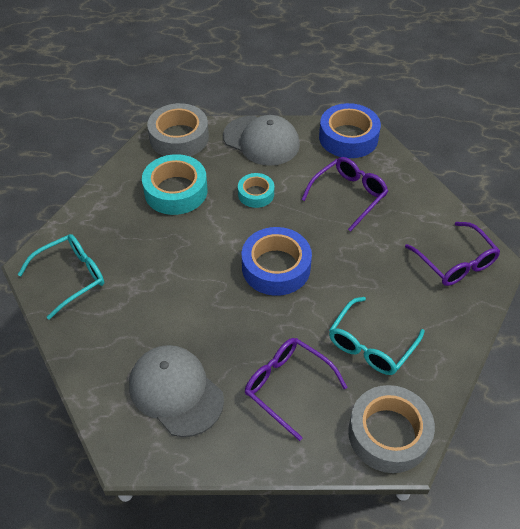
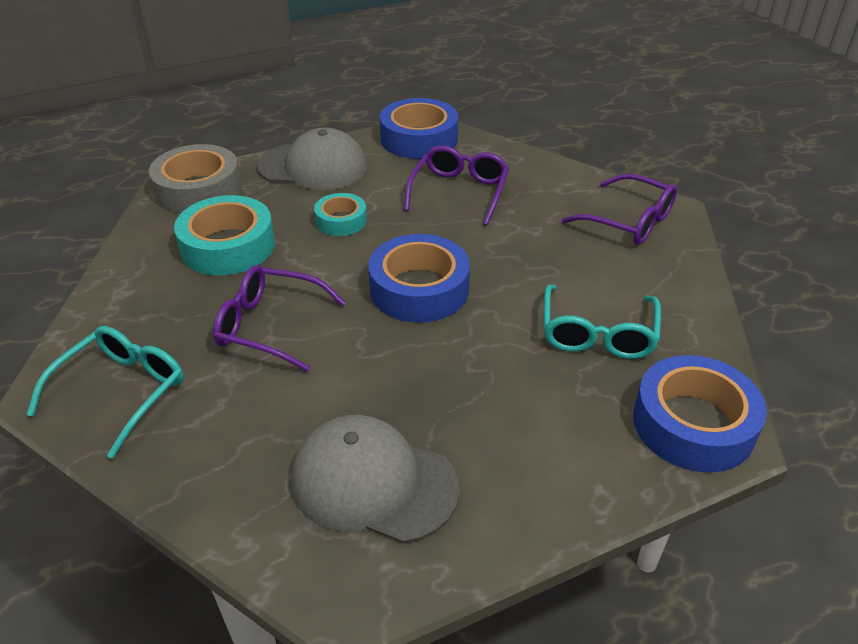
camera: 25 degrees left, 10 degrees down
purple glasses [245,338,348,441] -> purple glasses moved to [213,265,346,372]
grey tape [348,385,435,473] -> blue tape [633,355,767,473]

